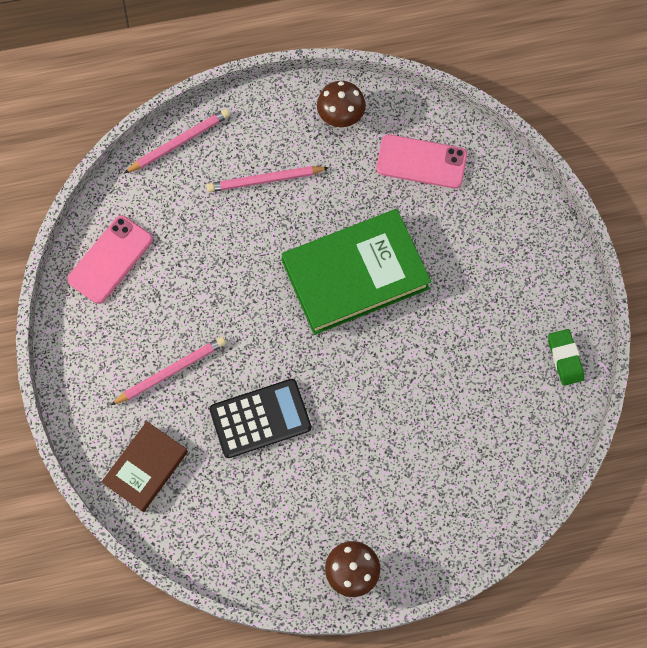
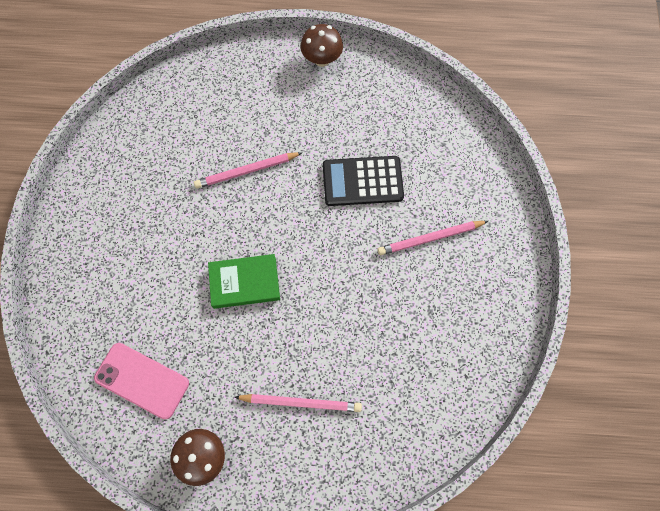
camera: 165 degrees left, 0 degrees up
pink phone [67,216,153,304] -> none
brown book [102,421,188,512] -> none
pink pencil [124,109,230,173] -> pink pencil moved to [194,152,303,189]
green book [281,209,431,335] -> green book [208,254,280,309], size x0.56
green eraser [548,329,584,386] -> none

